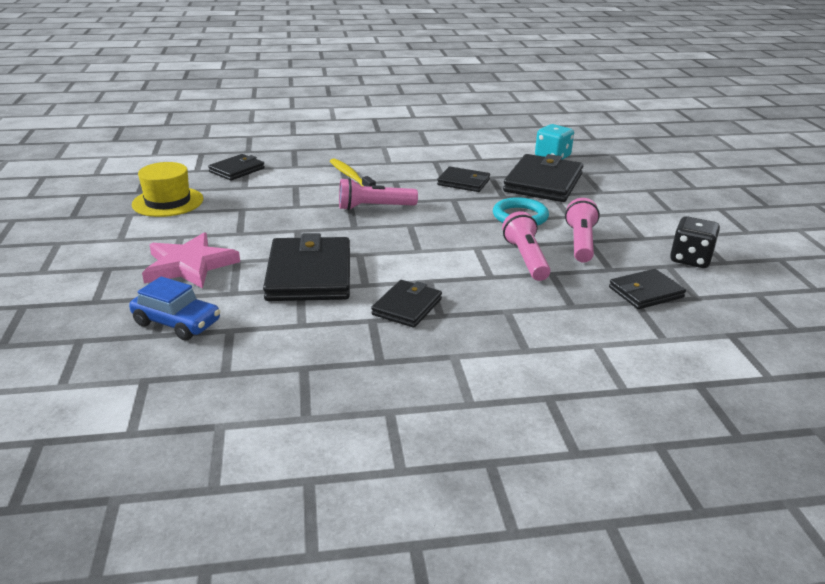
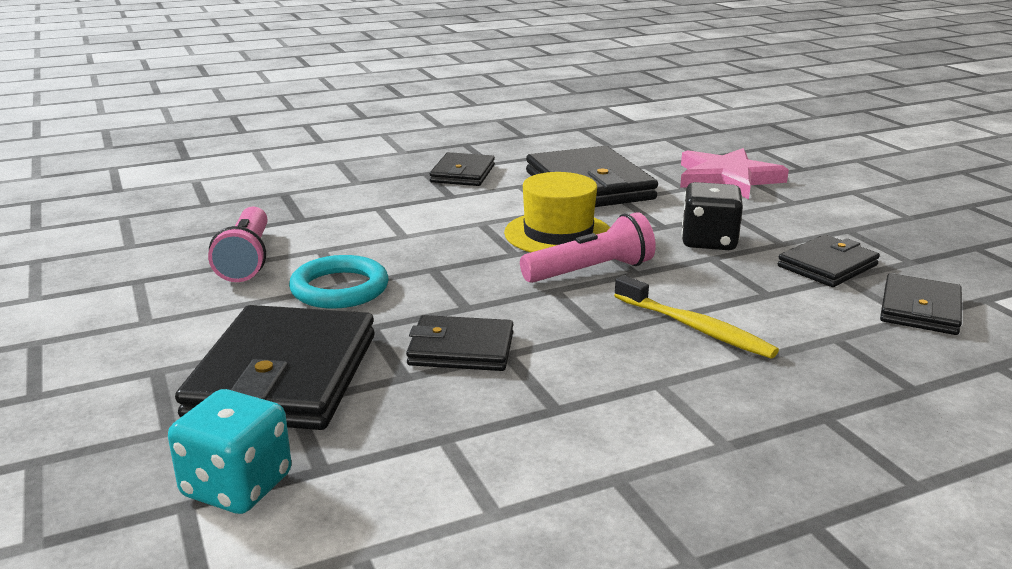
camera: 165 degrees right, 5 degrees down
blue car [129,276,220,340] -> none
yellow hat [132,162,203,217] -> yellow hat moved to [504,172,610,253]
pink flashlight [502,211,550,281] -> none
black wallet [609,269,686,309] -> black wallet moved to [778,235,880,287]
black dice [670,216,720,268] -> black dice moved to [682,182,743,250]

